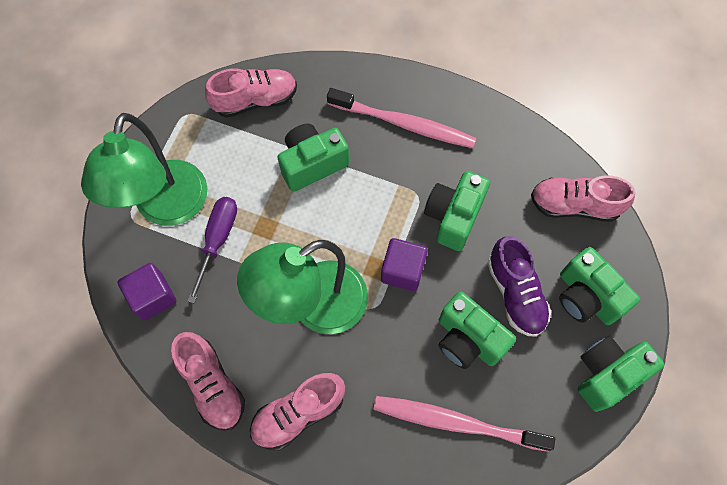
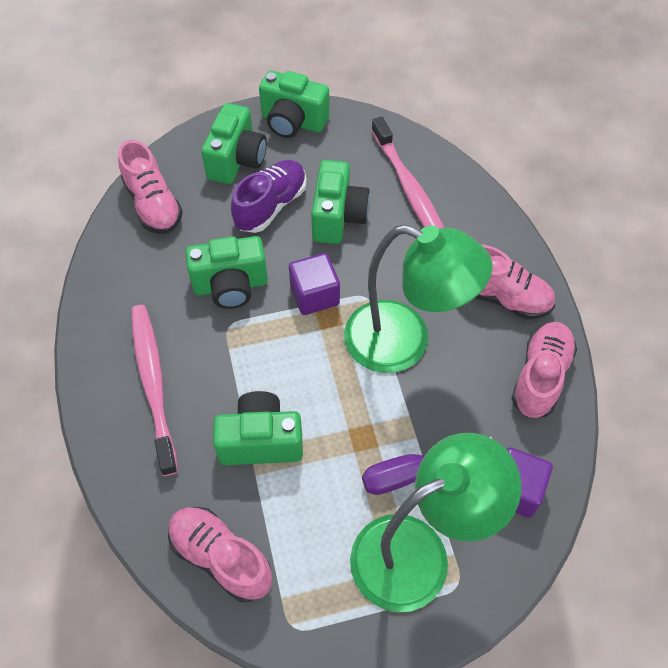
camera: 125 degrees left, 10 degrees down
green camera [278,124,349,192] -> green camera turned 150 degrees clockwise [213,391,303,465]

